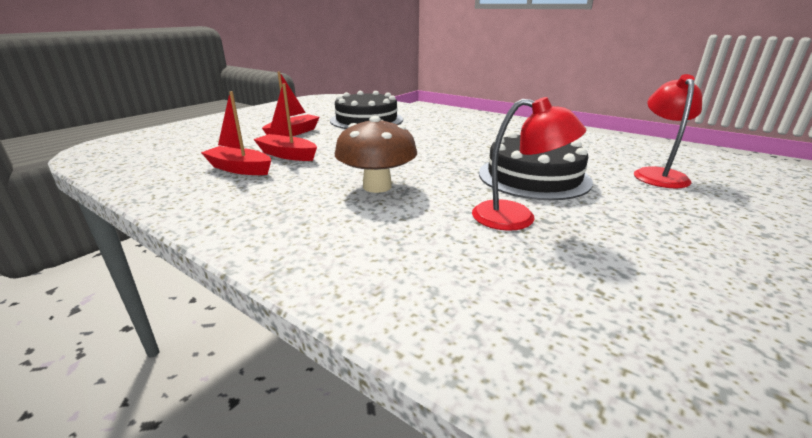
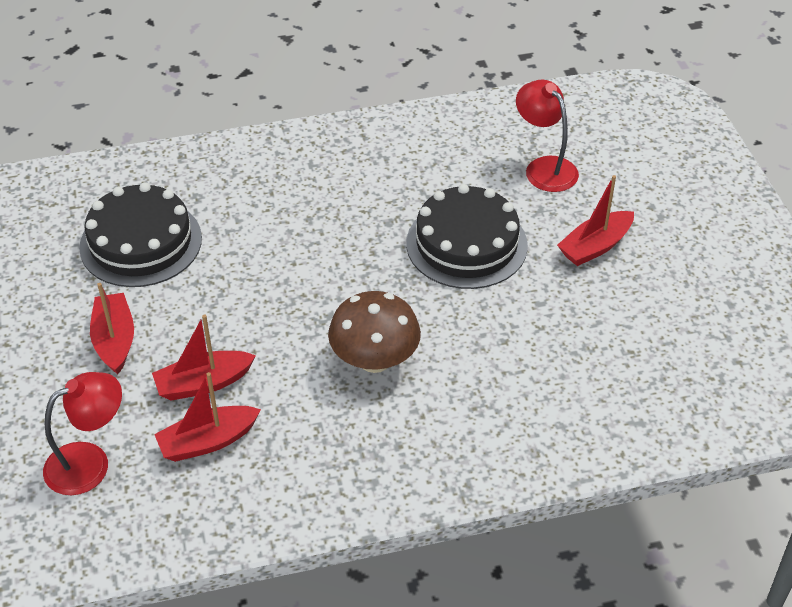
camera: 50 degrees left, 20 degrees up
red lamp [472,97,586,231] -> red lamp moved to [43,372,122,495]
none -> red boat [557,175,634,266]

